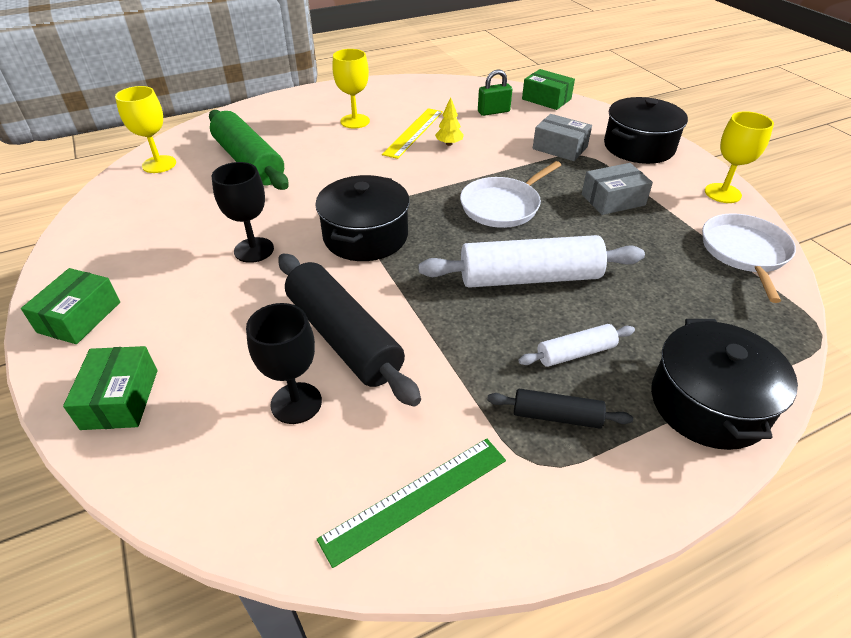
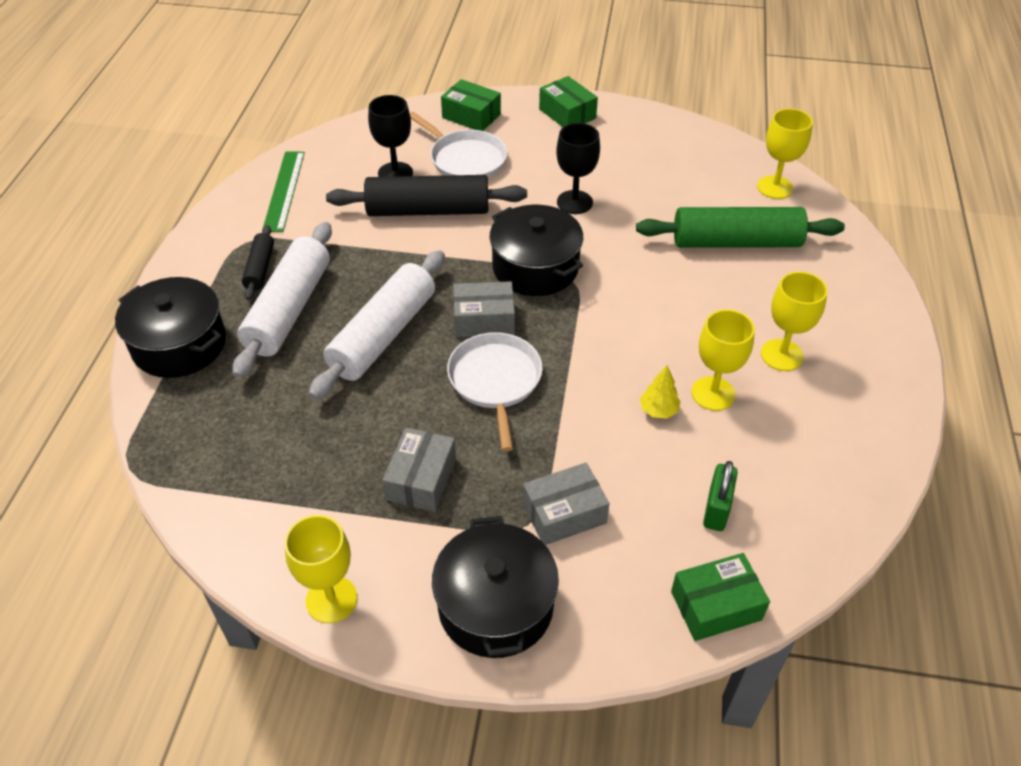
camera: 125 degrees right, 5 degrees up
yellow ruler [382,108,443,159] -> yellow goblet [692,309,755,411]
black rolling pin [487,389,633,429] -> black rolling pin turned 45 degrees counterclockwise [242,225,274,300]
white rolling pin [518,324,635,367] -> white rolling pin [232,222,332,379], size x1.98
white pan [702,213,796,303] -> white pan moved to [410,112,507,178]
none -> grey box [453,281,515,337]

